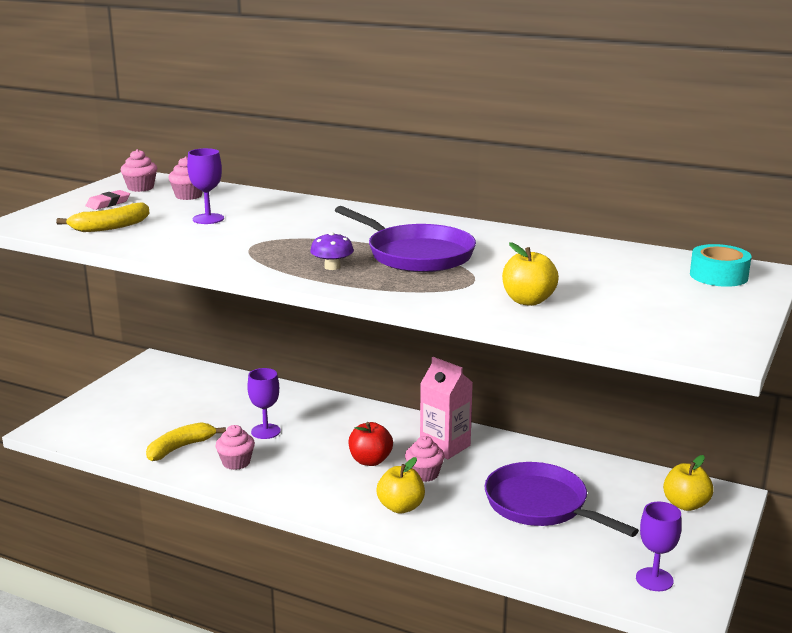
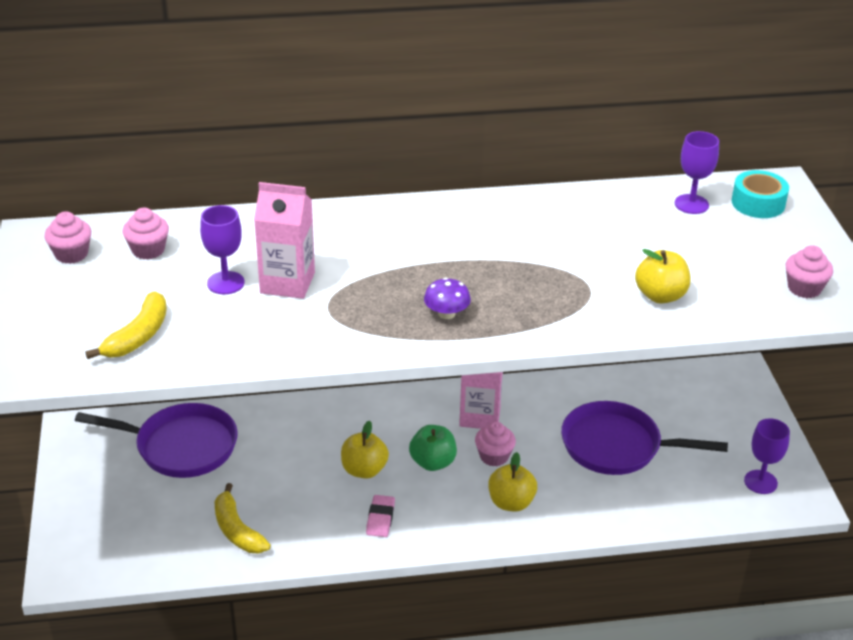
camera: 35 degrees left, 15 degrees up
pink eraser [86,190,130,210] -> pink eraser moved to [366,495,395,537]
yellow banana [146,422,226,461] -> yellow banana turned 45 degrees counterclockwise [214,483,271,553]
pink cupcake [216,425,255,470] -> pink cupcake moved to [786,245,833,298]
purple goblet [247,368,281,439] -> purple goblet moved to [675,131,719,214]
purple pan [335,206,476,272] -> purple pan moved to [75,403,238,478]
red apple [348,422,393,466] -> green apple [409,425,457,471]
yellow apple [663,455,714,511] -> yellow apple moved to [341,421,389,479]
none -> pink carton [254,182,315,299]

